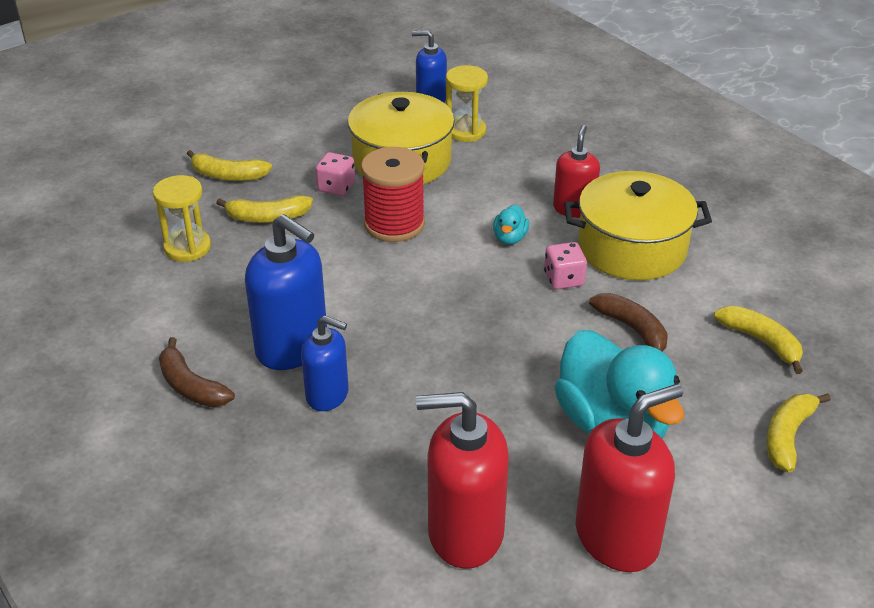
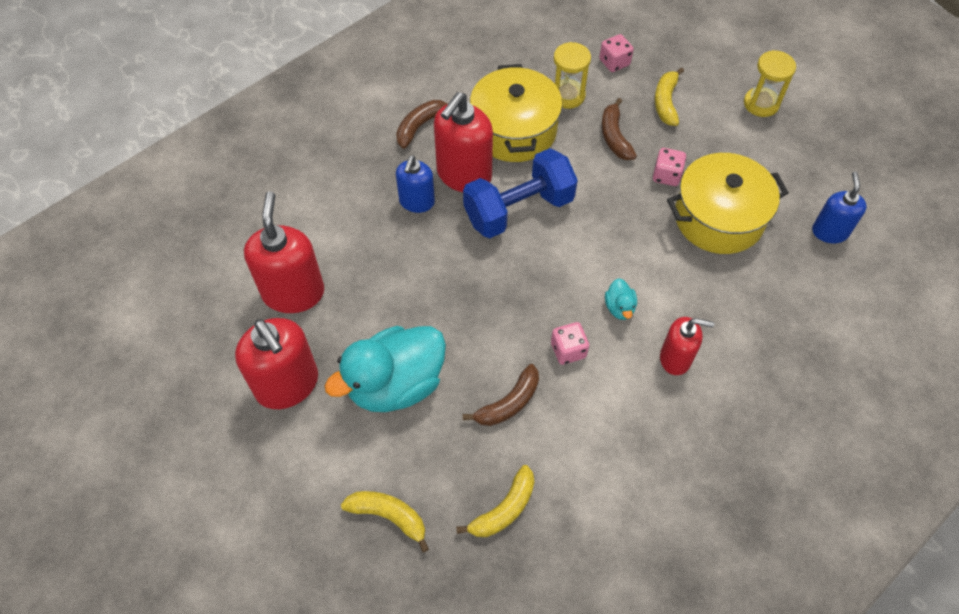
camera: 85 degrees right, 20 degrees up
yellow banana [216,195,313,223] -> brown banana [602,98,637,160]
blue soap dispenser [245,214,327,370] -> red soap dispenser [434,92,493,192]
red spool [361,147,425,242] -> none
yellow hourglass [446,65,488,142] -> yellow hourglass moved to [744,50,796,117]
turquoise duck [493,204,529,245] -> turquoise duck turned 105 degrees counterclockwise [605,278,637,320]
yellow pot [564,171,712,280] -> yellow pot moved to [470,64,562,162]
none -> blue dumbbell [463,148,578,238]
none -> pink dice [599,34,634,72]

